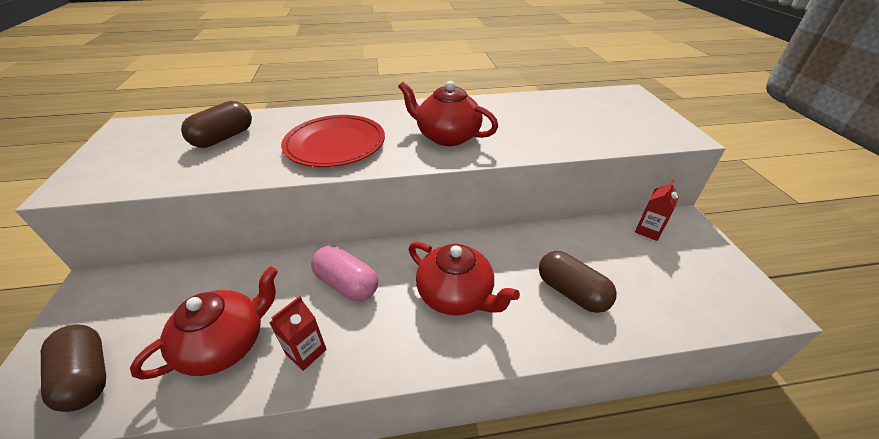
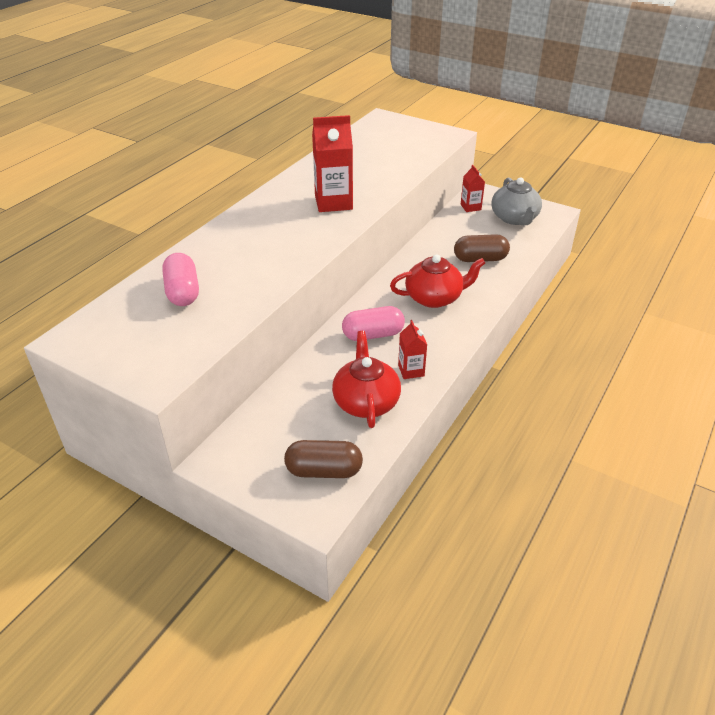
camera: 50 degrees left, 0 degrees up
brown capsule [181,101,252,148] -> pink capsule [162,253,199,306]
red plate [281,115,385,167] -> none
red teapot [398,81,498,146] -> red carton [312,115,353,212]
none -> grey teapot [492,177,542,225]

